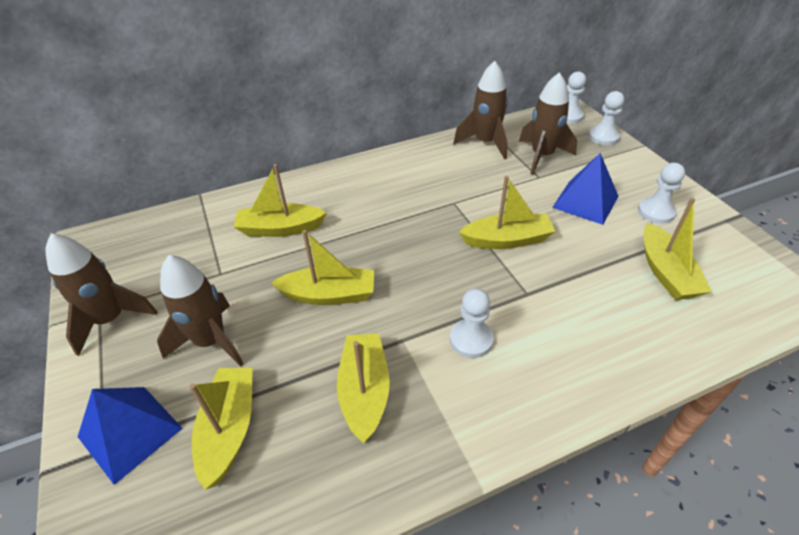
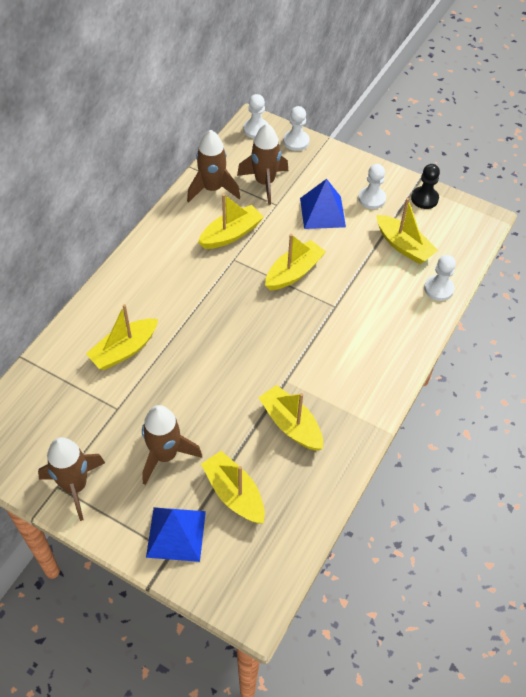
camera: 40 degrees left, 10 degrees up
yellow boat [271,230,374,305] -> yellow boat moved to [198,194,264,249]
white pawn [450,288,494,358] -> white pawn moved to [424,255,456,301]
none -> black pawn [411,164,440,209]

